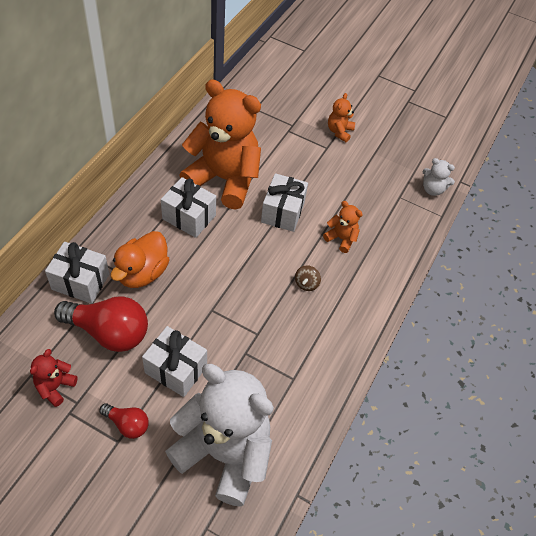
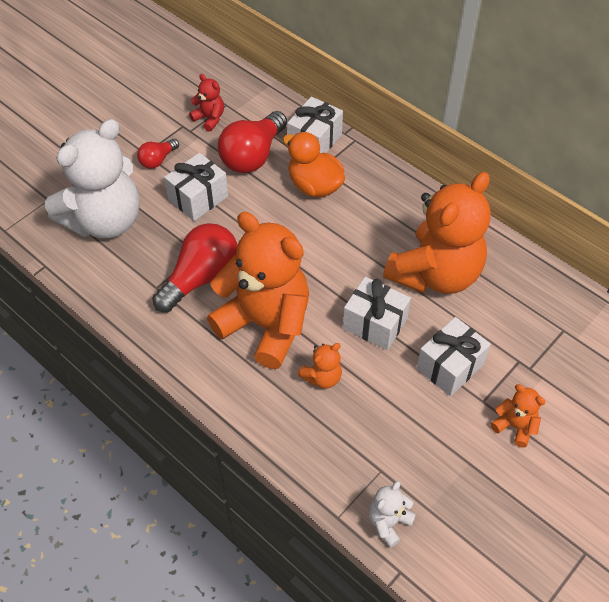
camera: 110 degrees right, 0 degrees up
white gift [161,177,216,238] -> white gift moved to [417,317,491,396]
brown spinning top [295,265,321,291] -> orange teddy bear [207,212,309,369]
none -> red light bulb [152,223,238,312]

